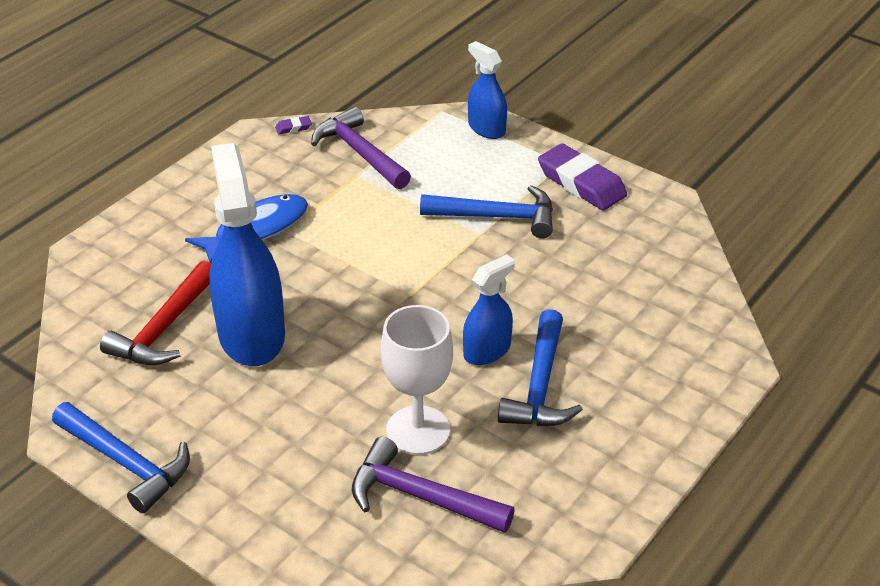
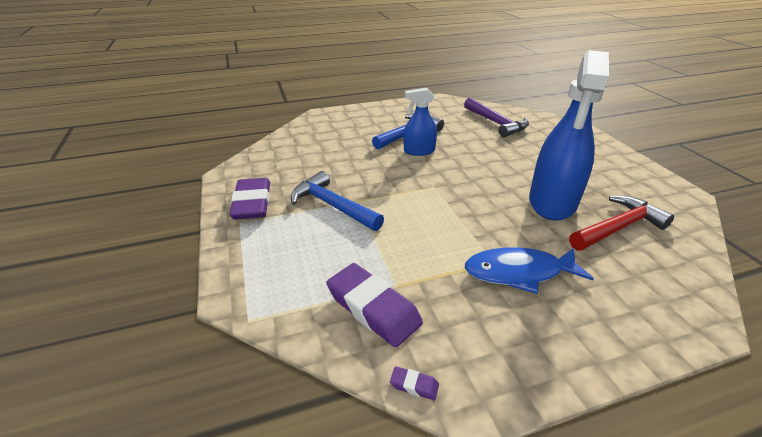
camera: 145 degrees left, 5 degrees down
blue hammer [52,402,190,513] -> none
purple hammer [311,107,411,189] -> purple eraser [326,263,423,347]
white goblet [381,305,453,455] -> none
blue spray bottle [468,41,507,139] -> none

